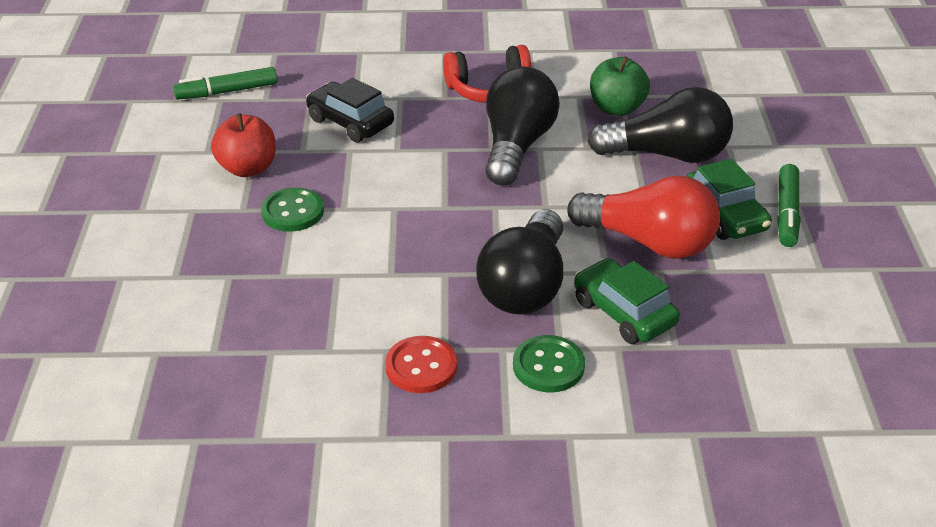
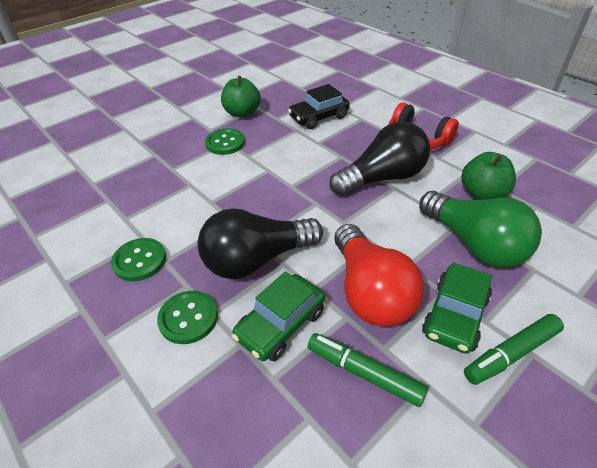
camera: 50 degrees right, 5 degrees up
green marker [173,67,277,99] -> green marker moved to [308,333,428,407]
red apple [211,113,276,177] -> green apple [221,76,261,118]
black car [306,78,394,143] -> black car turned 120 degrees counterclockwise [288,84,350,129]
red button [385,336,457,393] -> green button [111,238,166,281]
green car [574,258,680,344] -> green car turned 150 degrees counterclockwise [232,271,325,361]
black light bulb [587,87,733,163] -> green light bulb [419,191,542,268]

